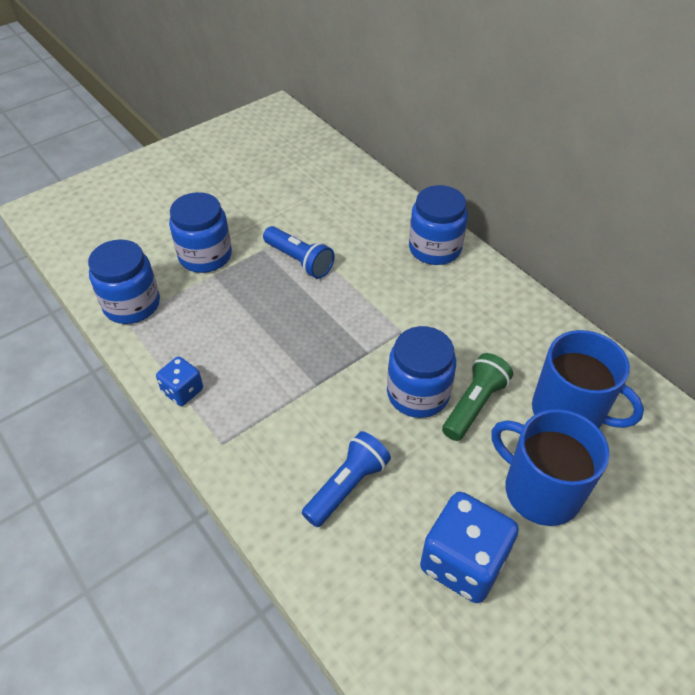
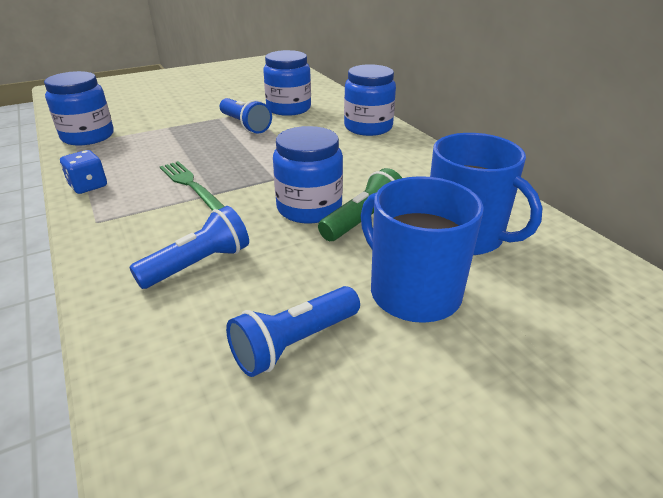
camera: 10 degrees right, 15 degrees down
blue jar [169,192,232,273] -> blue jar moved to [263,50,311,116]
blue dice [420,492,519,603] -> blue flashlight [226,286,360,377]
none -> green fork [160,161,225,210]

